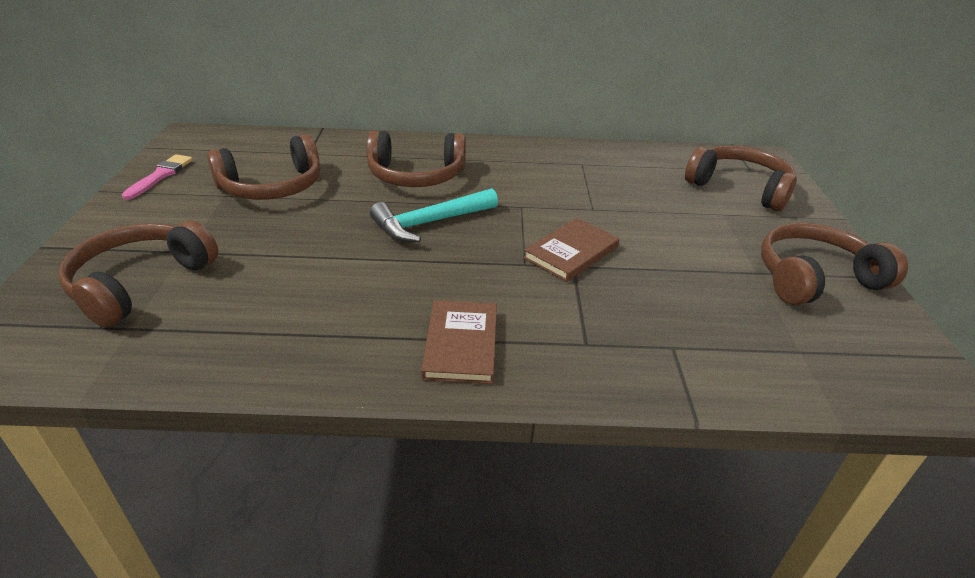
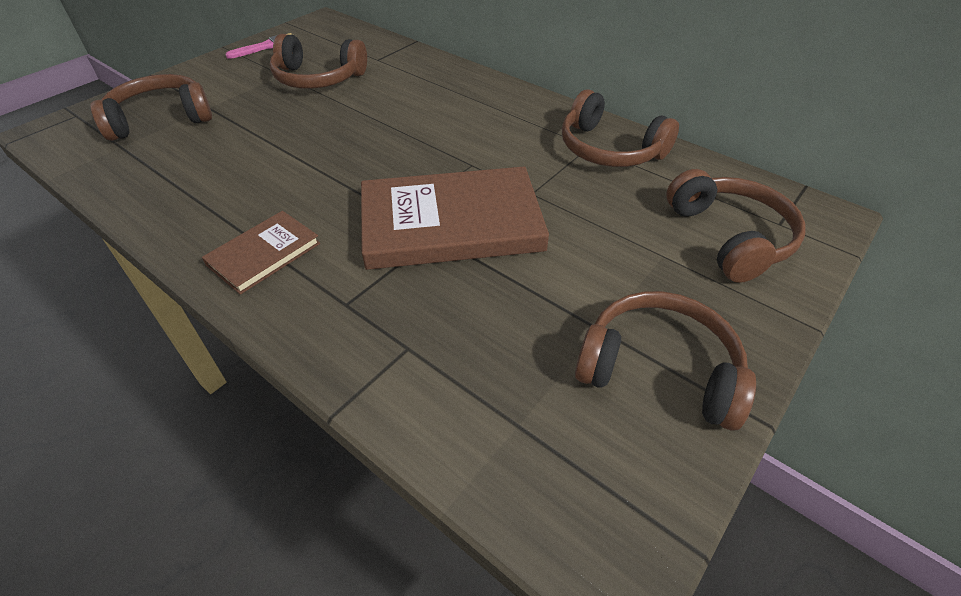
camera: 40 degrees right, 10 degrees up
brown headphones [367,130,466,187] -> brown headphones moved to [562,89,679,167]
turquoise hammer [370,188,498,242] -> none
brown book [523,218,619,282] -> brown book [361,166,549,270], size x1.93

